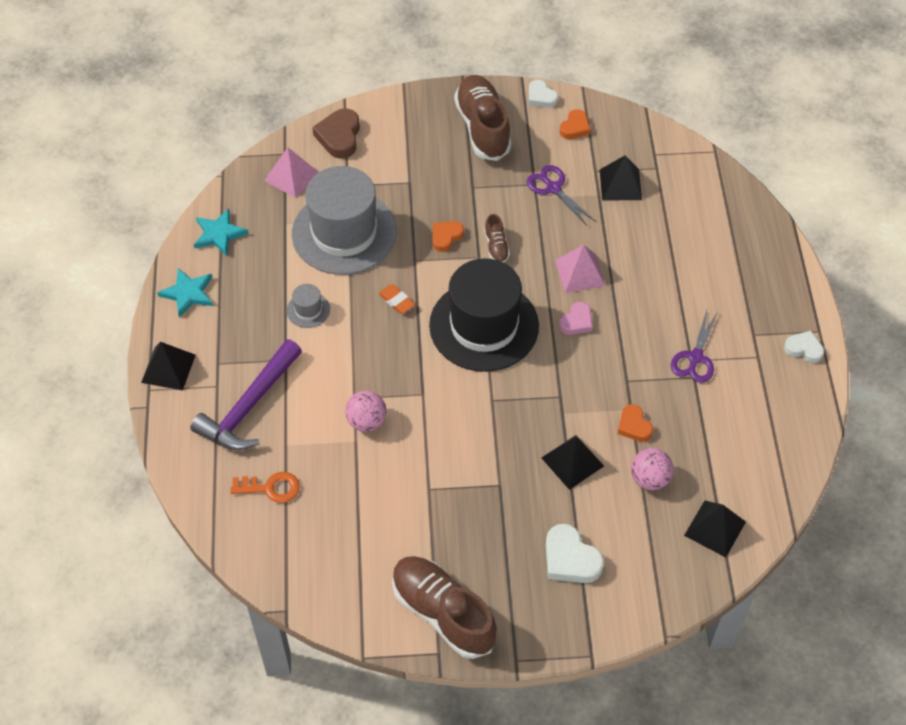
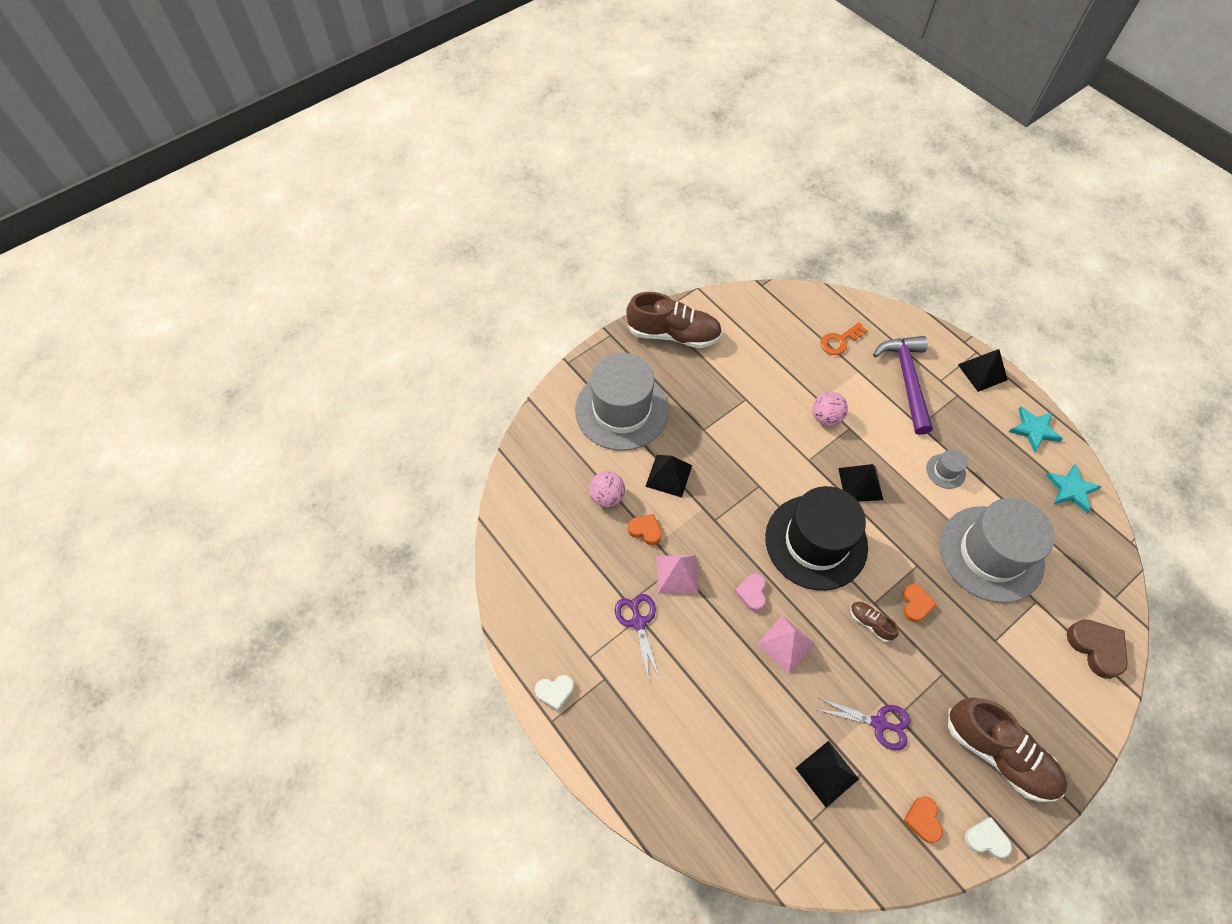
camera: 145 degrees right, 5 degrees up
pink pyramid [264,147,319,198] -> pink pyramid moved to [656,555,698,594]
orange eraser [378,284,415,314] -> none
white heart [546,524,604,583] -> grey hat [575,353,669,451]
black pyramid [684,501,746,557] -> black pyramid moved to [838,464,883,502]

